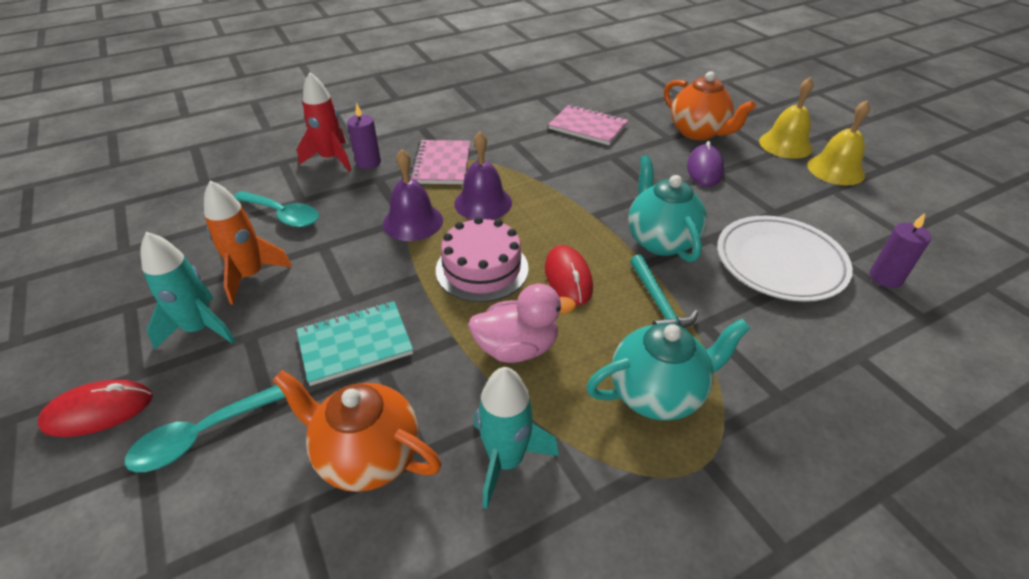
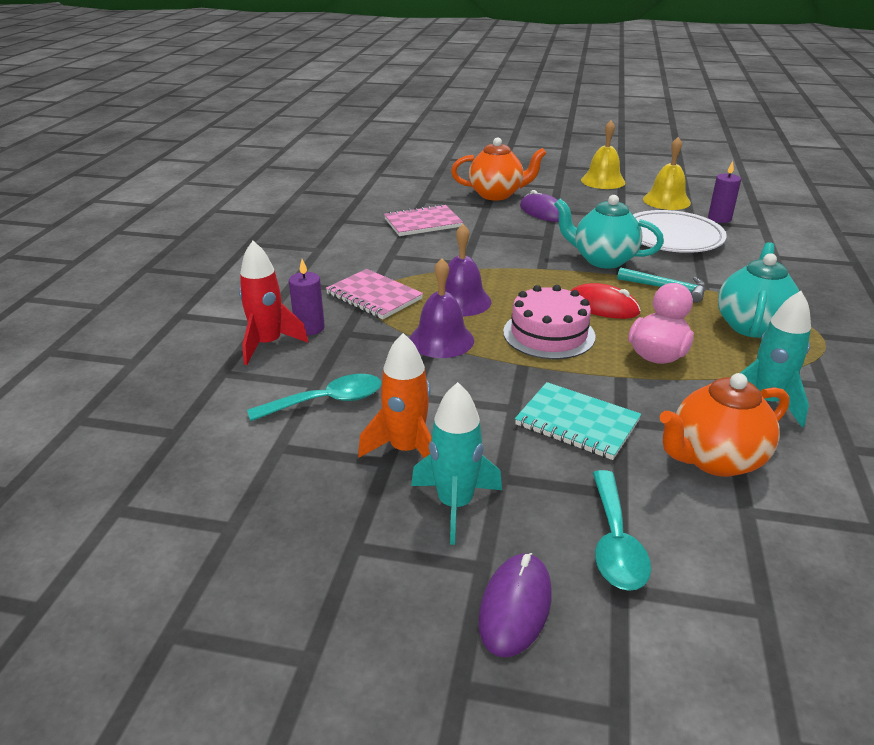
camera: 50 degrees left, 10 degrees down
red mouse [38,380,153,437] -> purple mouse [478,553,552,657]
turquoise notebook [296,301,413,386] -> turquoise notebook turned 75 degrees counterclockwise [515,382,641,460]
yellow bell [759,77,813,159] -> yellow bell moved to [643,137,691,210]

